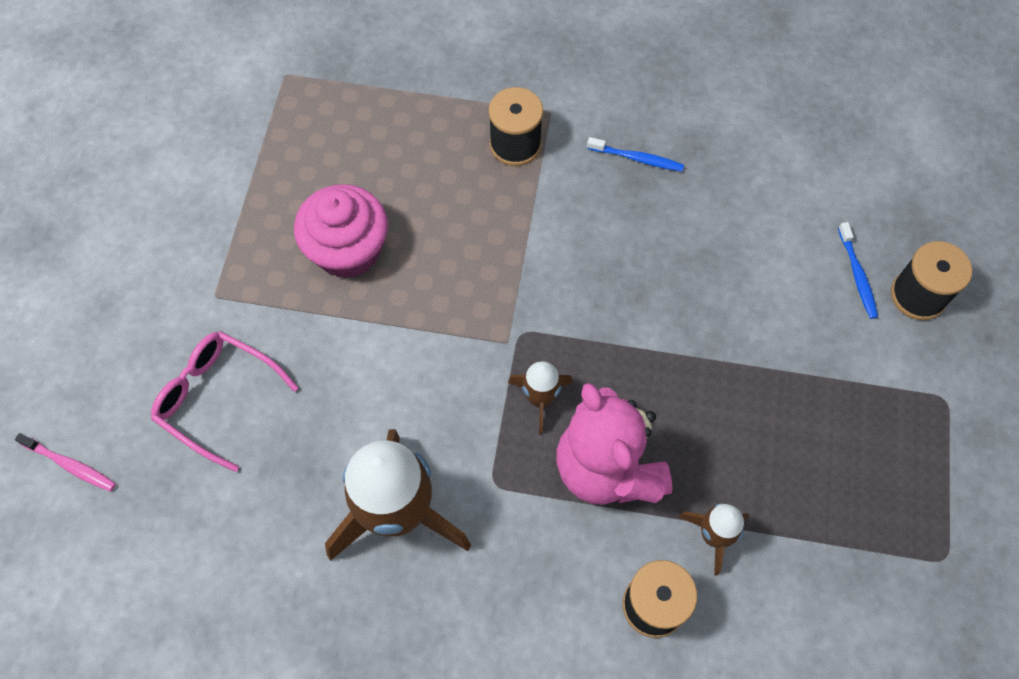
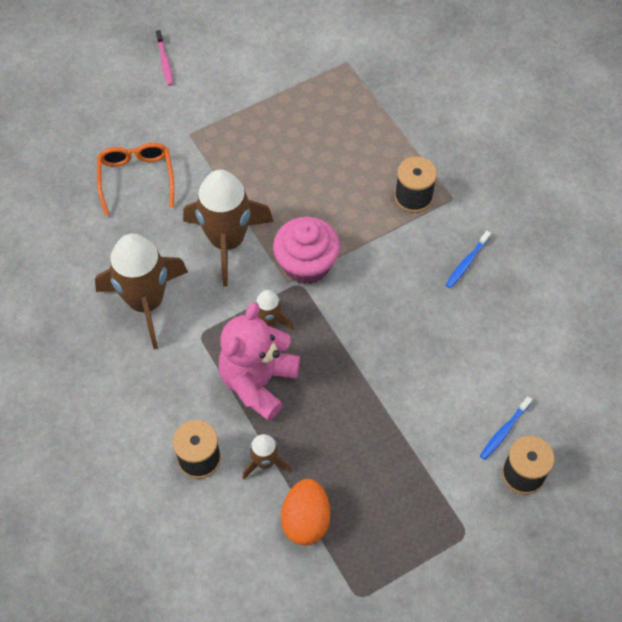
camera: 50 degrees right, 5 degrees down
pink toothbrush [15,433,116,492] -> pink toothbrush moved to [156,30,173,86]
pink glasses [151,331,298,472] -> orange glasses [97,143,174,216]
pink cupcake [294,184,388,279] -> pink cupcake moved to [273,217,340,284]
blue toothbrush [587,137,684,172] -> blue toothbrush turned 60 degrees clockwise [446,231,491,288]
none -> brown rocket [183,170,274,287]
none -> orange egg [281,479,330,545]

